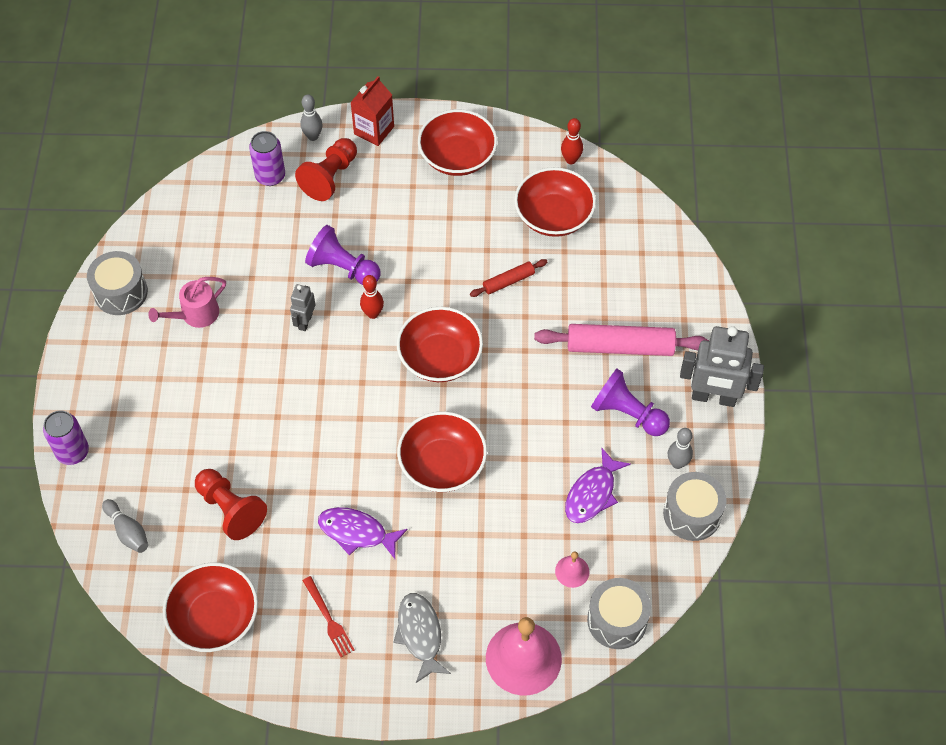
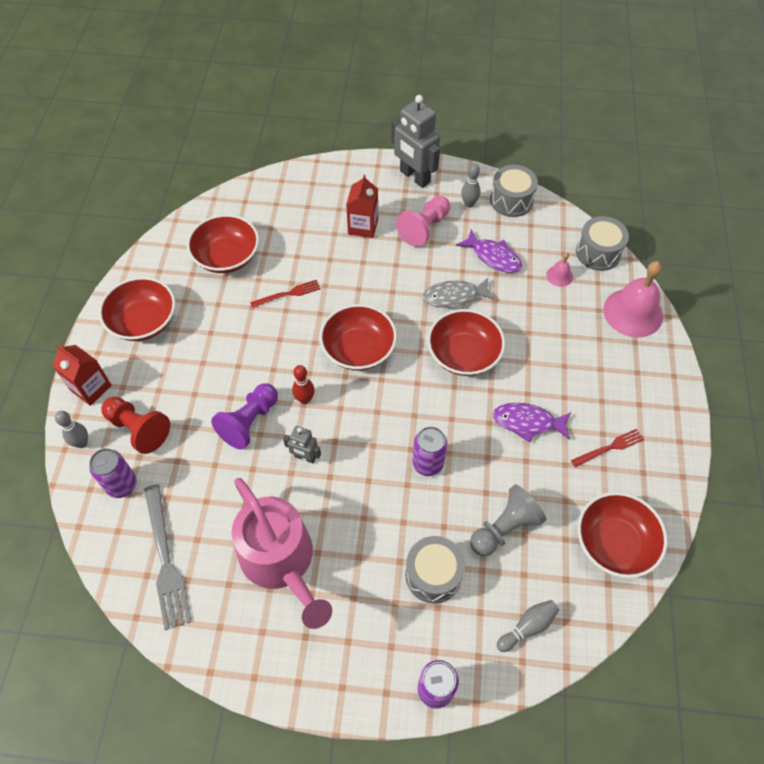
camera: 85 degrees left, 0 degrees up
grey drum [87,251,148,315] -> grey drum moved to [405,536,465,604]
pink watering can [148,277,226,328] -> pink watering can [232,478,332,629], size x1.94
red pawn [195,469,267,540] -> grey pawn [470,484,547,556]
purple fish [318,507,408,559] -> purple fish turned 75 degrees clockwise [493,403,571,443]
grey fish [393,593,451,683] -> grey fish moved to [423,278,495,310]
red rolling pin [470,259,547,297] -> red fork [250,280,320,308]
pink rolling pin [534,324,709,356] -> red carton [346,175,378,238]
red bowling pin [561,118,583,164] -> none
purple pawn [591,369,670,436] -> pink pawn [396,196,450,247]
grey robot [680,326,764,407] -> grey robot turned 120 degrees clockwise [391,95,440,188]
none -> grey fork [144,484,192,630]
none -> purple can [413,426,447,476]

